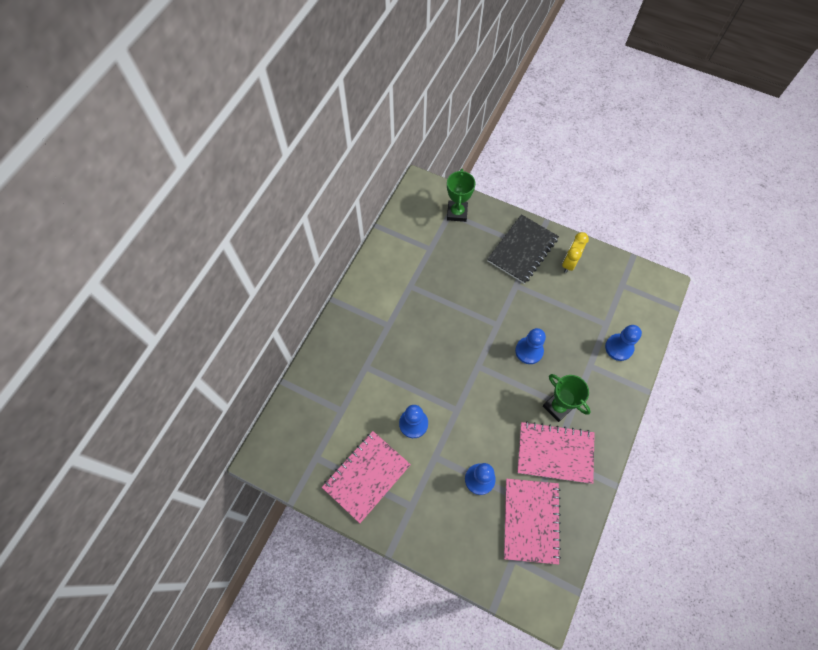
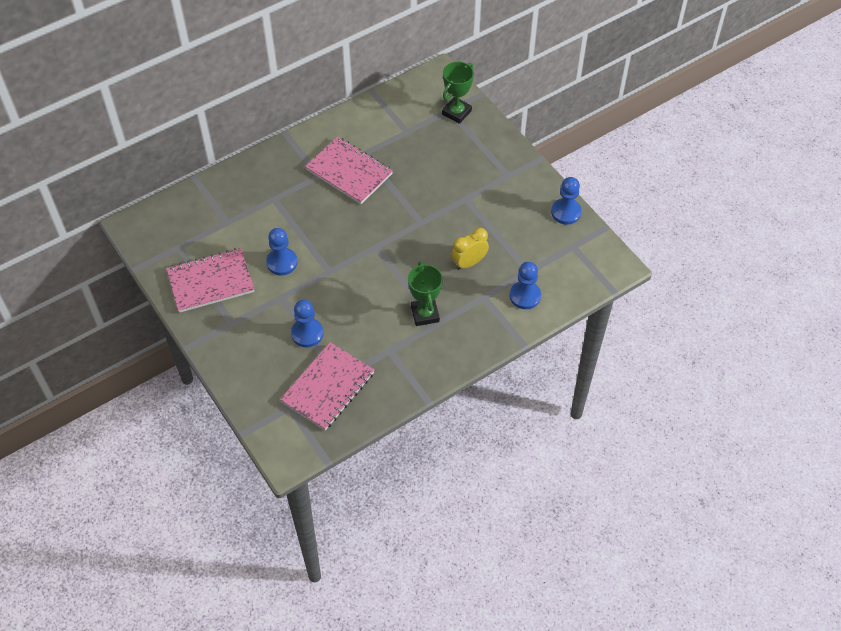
camera: 30 degrees right, 10 degrees down
black notebook [487,214,559,284] -> none
blue pawn [515,328,546,364] -> blue pawn moved to [551,177,582,225]
pink notebook [517,421,595,484] -> pink notebook moved to [305,136,393,204]
yellow clock [562,232,589,273] -> yellow clock moved to [451,228,489,270]

